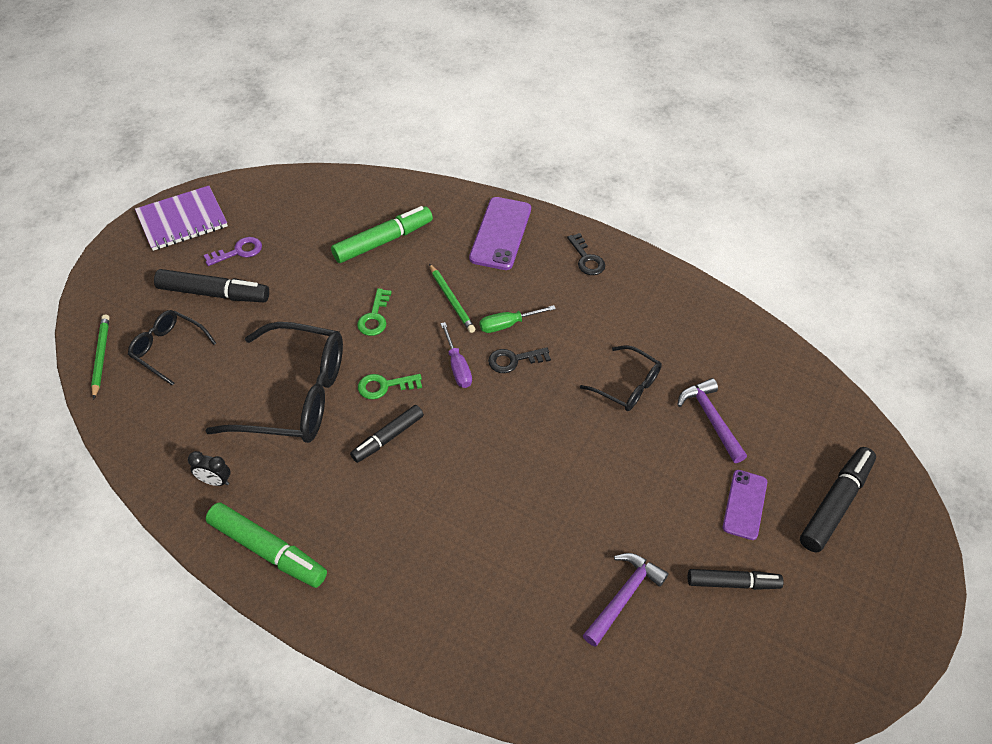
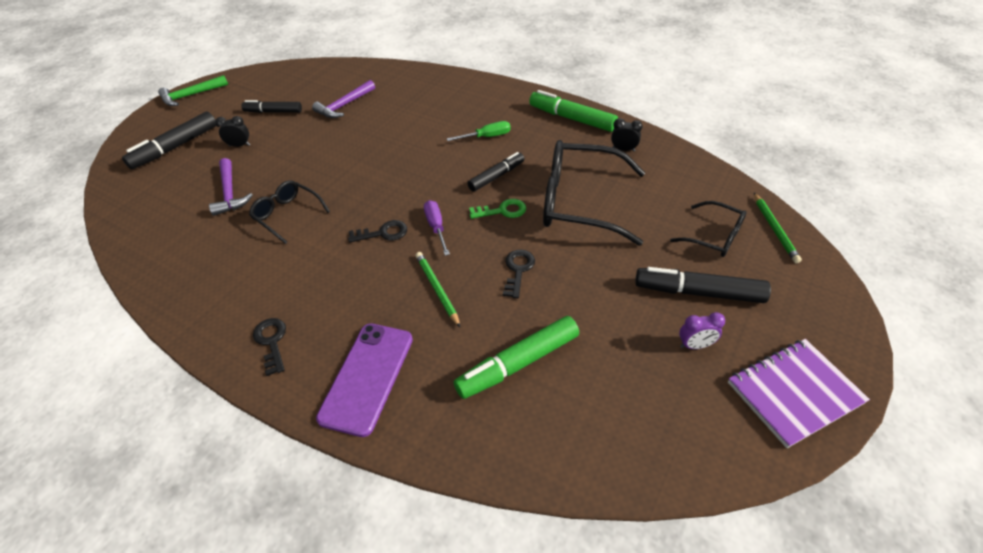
camera: 175 degrees left, 5 degrees down
purple key [204,237,262,266] -> purple clock [679,312,725,349]
green key [357,288,392,336] -> black key [503,250,535,298]
green screwdriver [480,305,556,333] -> green screwdriver moved to [447,121,511,141]
purple phone [723,470,767,540] -> black clock [215,116,250,147]
none -> green hammer [158,75,228,106]

